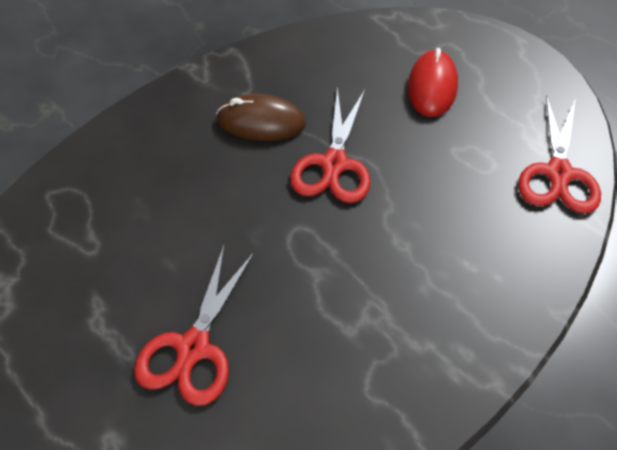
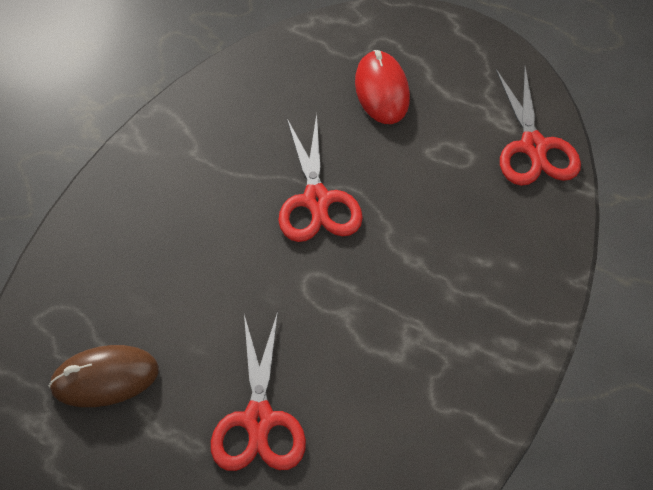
camera: 20 degrees left, 0 degrees up
brown mouse [216,94,306,141] -> brown mouse moved to [49,345,159,407]

